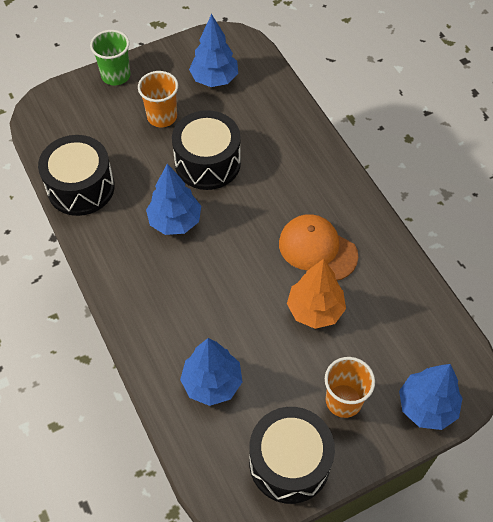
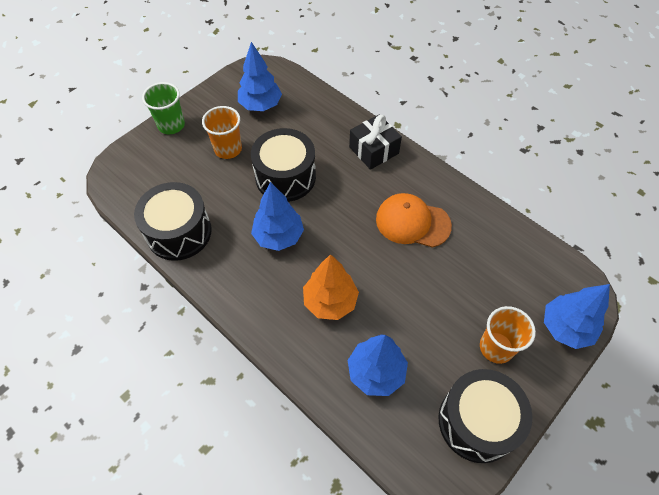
camera: 20 degrees left, 0 degrees up
orange tree [287,259,346,329] -> orange tree moved to [303,254,359,320]
none -> black gift [349,114,402,170]

